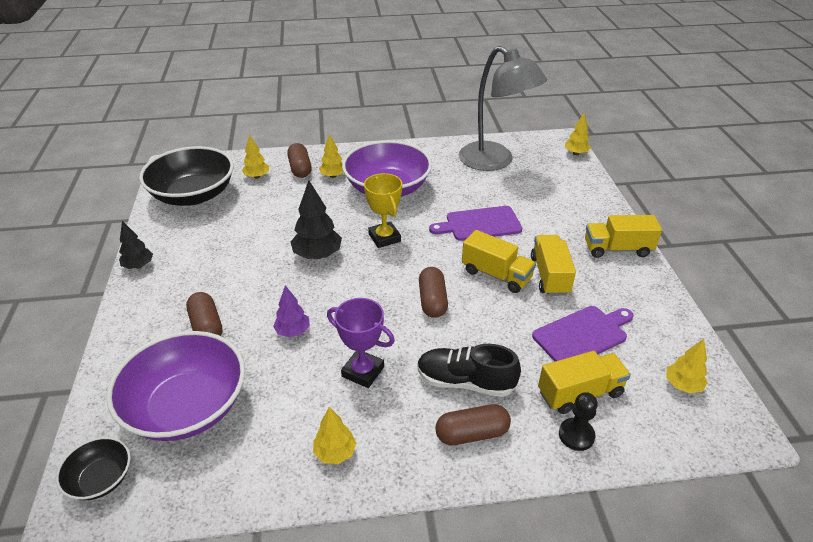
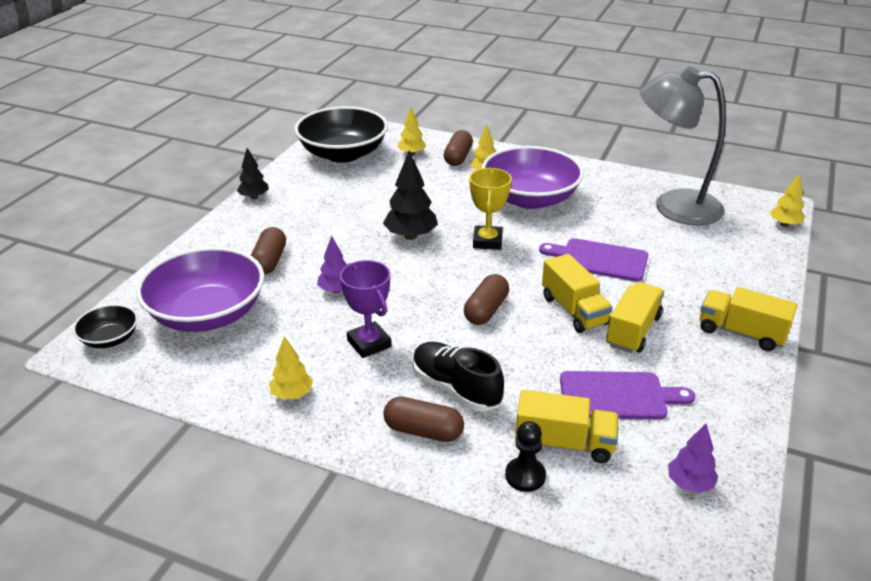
camera: 30 degrees right, 5 degrees down
grey lamp [459,46,547,171] -> grey lamp turned 120 degrees clockwise [640,66,726,225]
yellow tree [666,339,708,393] -> purple tree [668,423,718,493]

